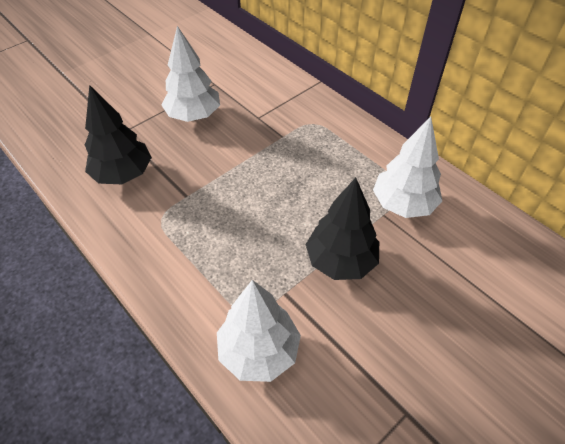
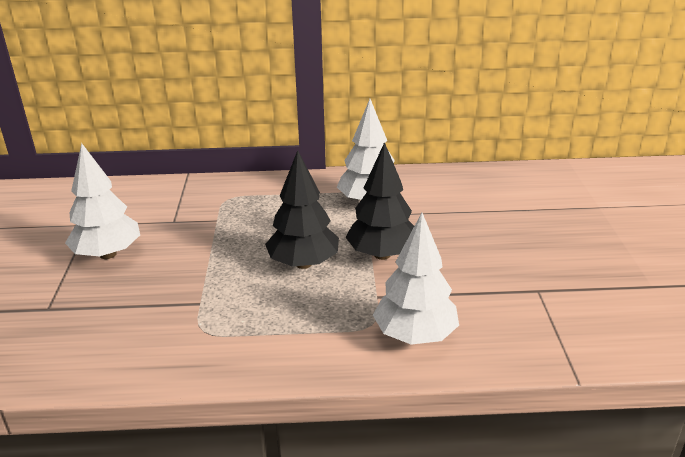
camera: 50 degrees left, 20 degrees down
black tree [85,85,152,184] -> black tree moved to [265,150,339,269]

